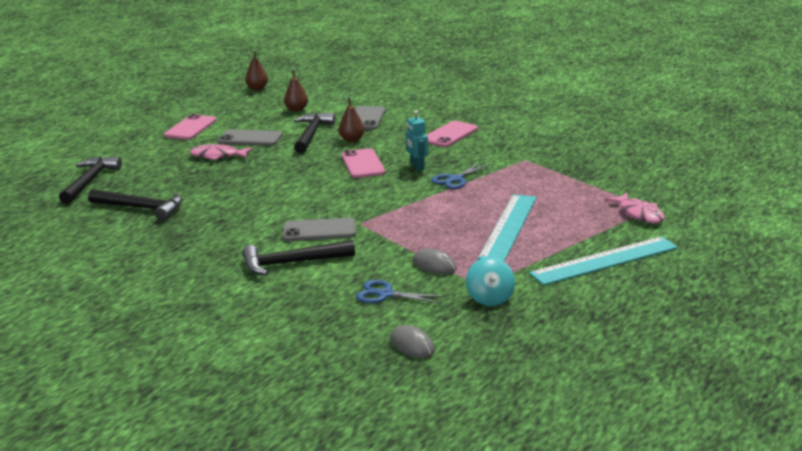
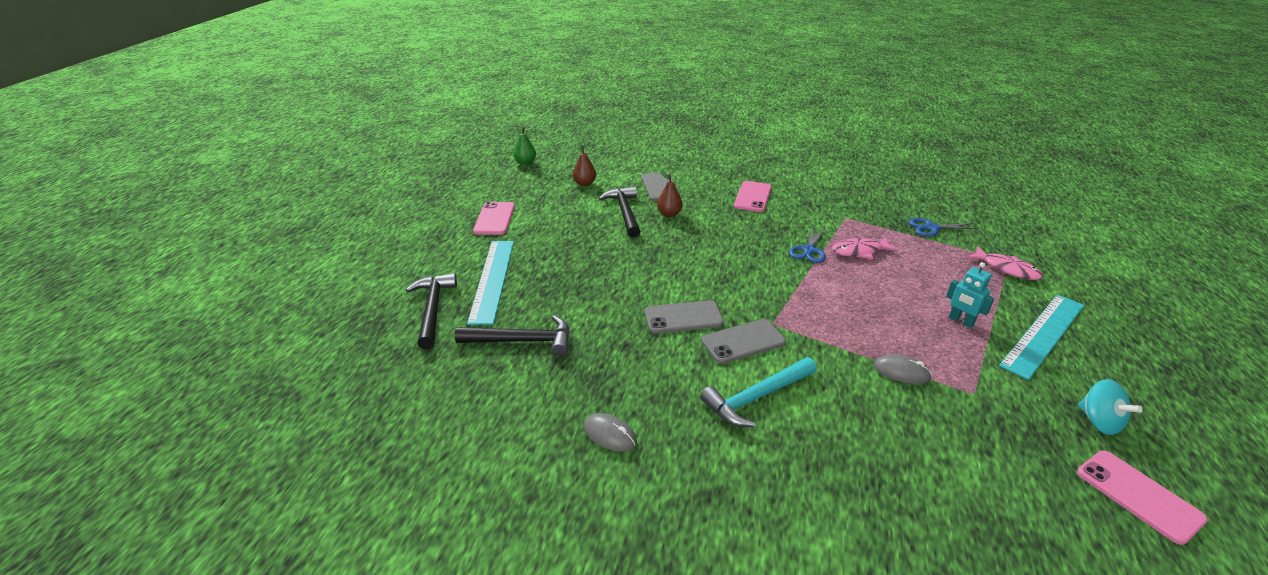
camera: 20 degrees left, 10 degrees up
pink fish [189,144,253,160] -> pink fish moved to [832,237,899,259]
grey phone [218,129,282,146] -> grey phone moved to [644,300,724,334]
black hammer [242,240,355,275] -> turquoise hammer [700,357,817,427]
brown pear [245,51,268,90] -> green pear [514,127,536,165]
pink phone [341,148,385,178] -> pink phone moved to [1077,451,1208,545]
blue scissors [356,280,445,304] -> blue scissors moved to [909,218,980,237]
grey mouse [391,325,435,358] -> grey mouse moved to [584,413,637,452]
turquoise robot [406,110,428,171] -> turquoise robot moved to [946,262,994,328]
turquoise spinning top [466,257,515,306] -> turquoise spinning top moved to [1078,379,1143,435]
turquoise ruler [478,194,537,262] -> turquoise ruler moved to [467,241,514,325]

